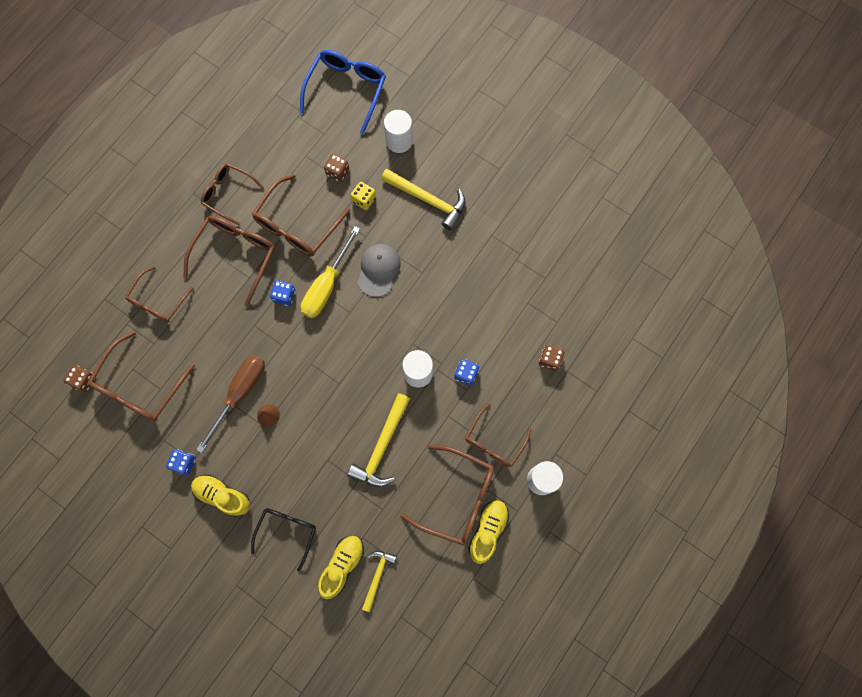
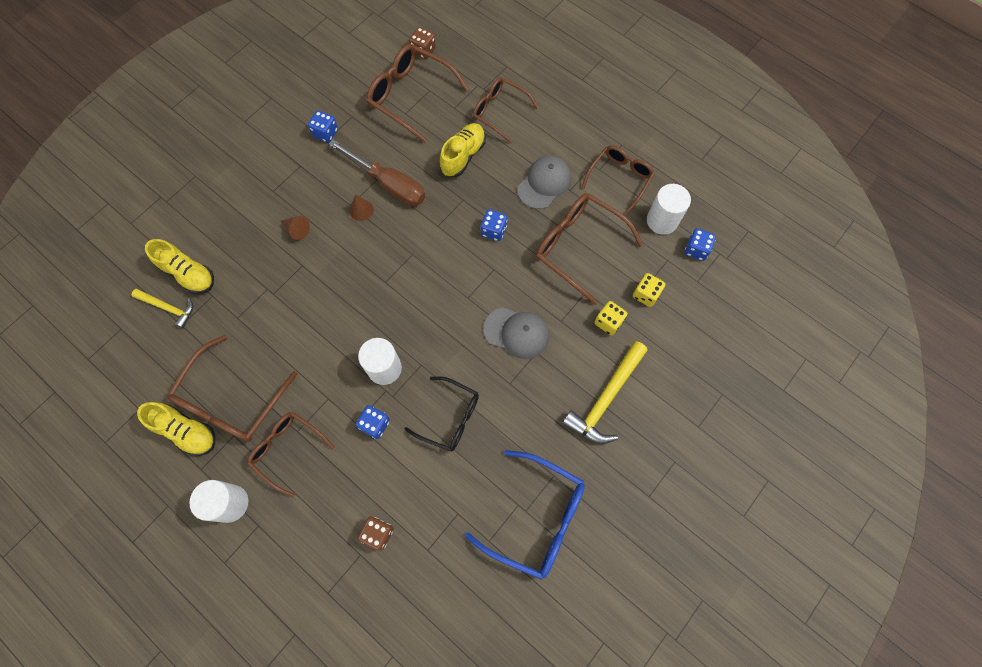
camera: 95 degrees right, 5 degrees down
brown glasses [183,216,275,306] -> grey cap [517,156,571,209]
yellow shoe [191,474,250,517] -> yellow shoe moved to [440,123,486,177]
black glasses [251,508,316,572] -> black glasses moved to [405,377,479,451]
blue glasses [300,50,386,134] -> blue glasses moved to [465,450,585,580]
yellow screwdriver [301,226,360,318] -> none
brown dice [324,154,349,182] -> yellow dice [633,273,665,307]
yellow hammer [347,393,410,487] -> none
white cylinder [384,110,413,153] -> white cylinder moved to [647,184,691,235]
none -> brown cone [281,216,310,240]
none -> blue dice [685,228,716,261]

